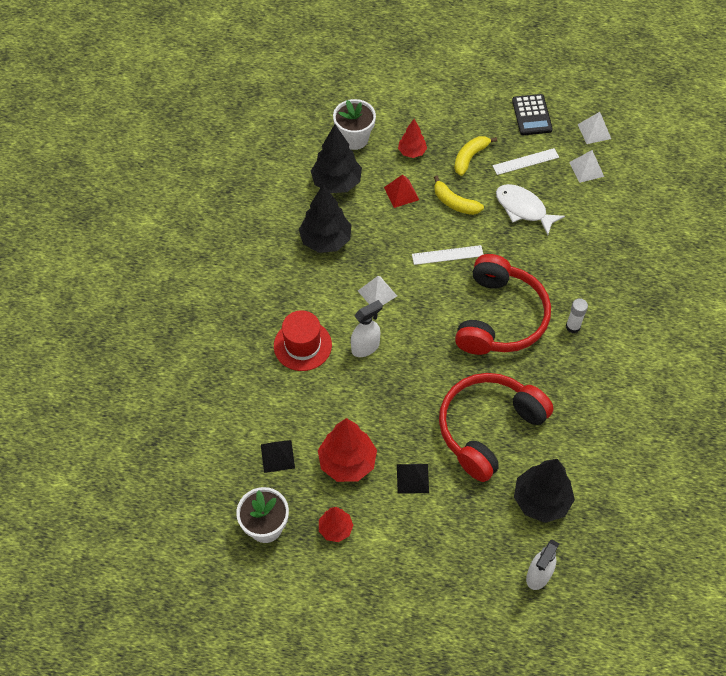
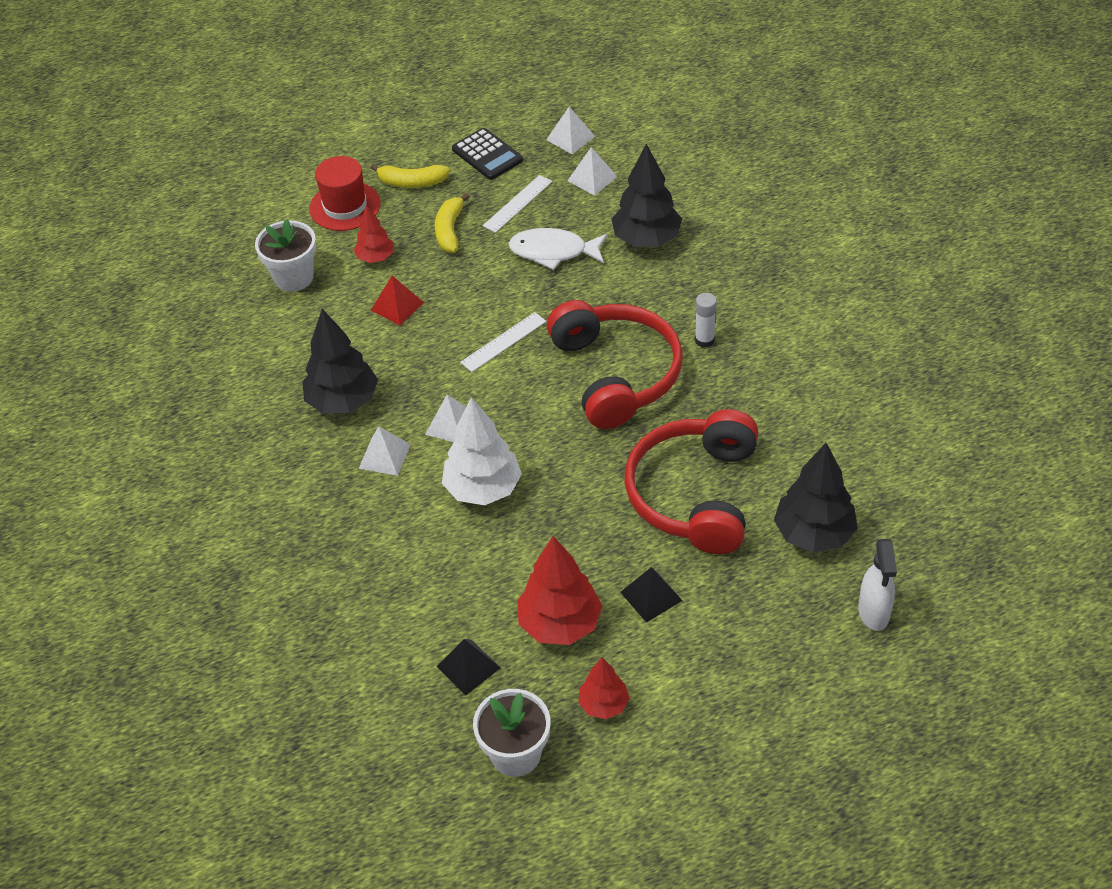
camera: 30 degrees left, 10 degrees down
red hat [274,310,332,371] -> red hat moved to [309,156,381,231]
black tree [311,124,362,193] -> black tree moved to [611,144,682,247]
white spray bottle [351,300,383,357] -> white tree [442,397,522,505]
yellow banana [434,176,484,215] -> yellow banana moved to [370,164,450,188]
none -> white pyramid [359,426,411,476]

